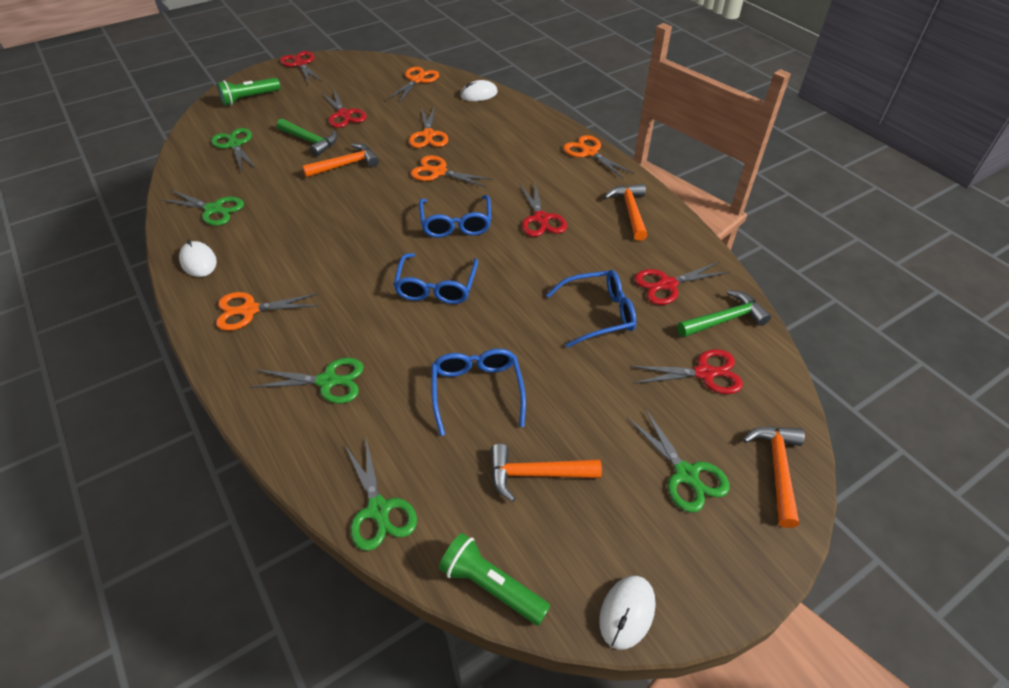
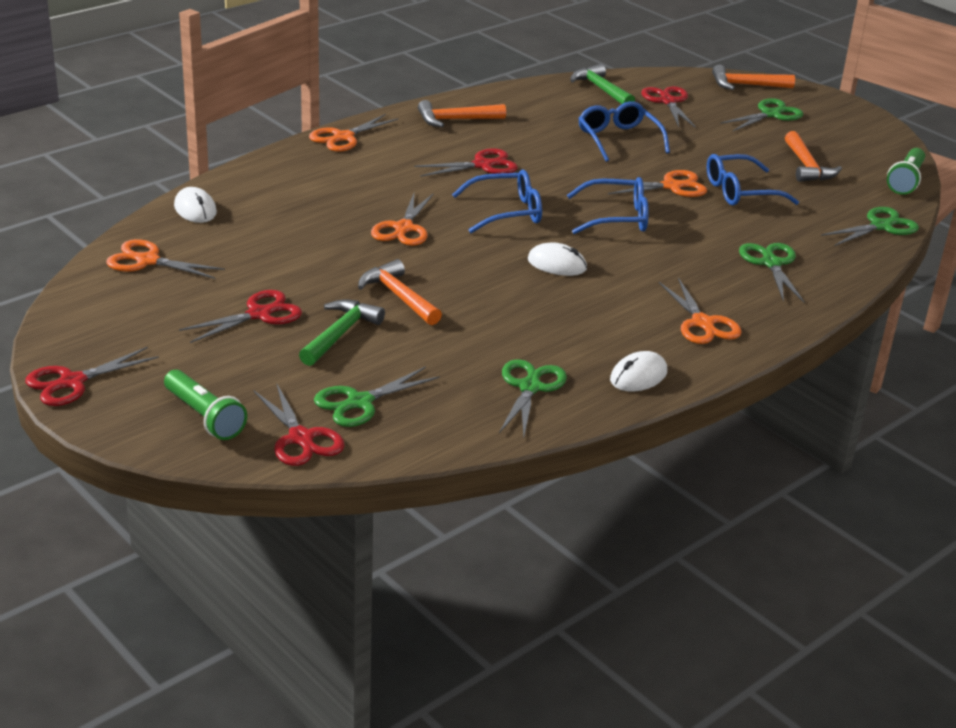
camera: 100 degrees left, 15 degrees down
orange scissors [409,106,448,148] -> orange scissors moved to [603,170,707,197]
white mouse [599,576,656,650] -> white mouse moved to [528,242,587,276]
red scissors [634,262,729,305] -> red scissors moved to [254,384,344,466]

